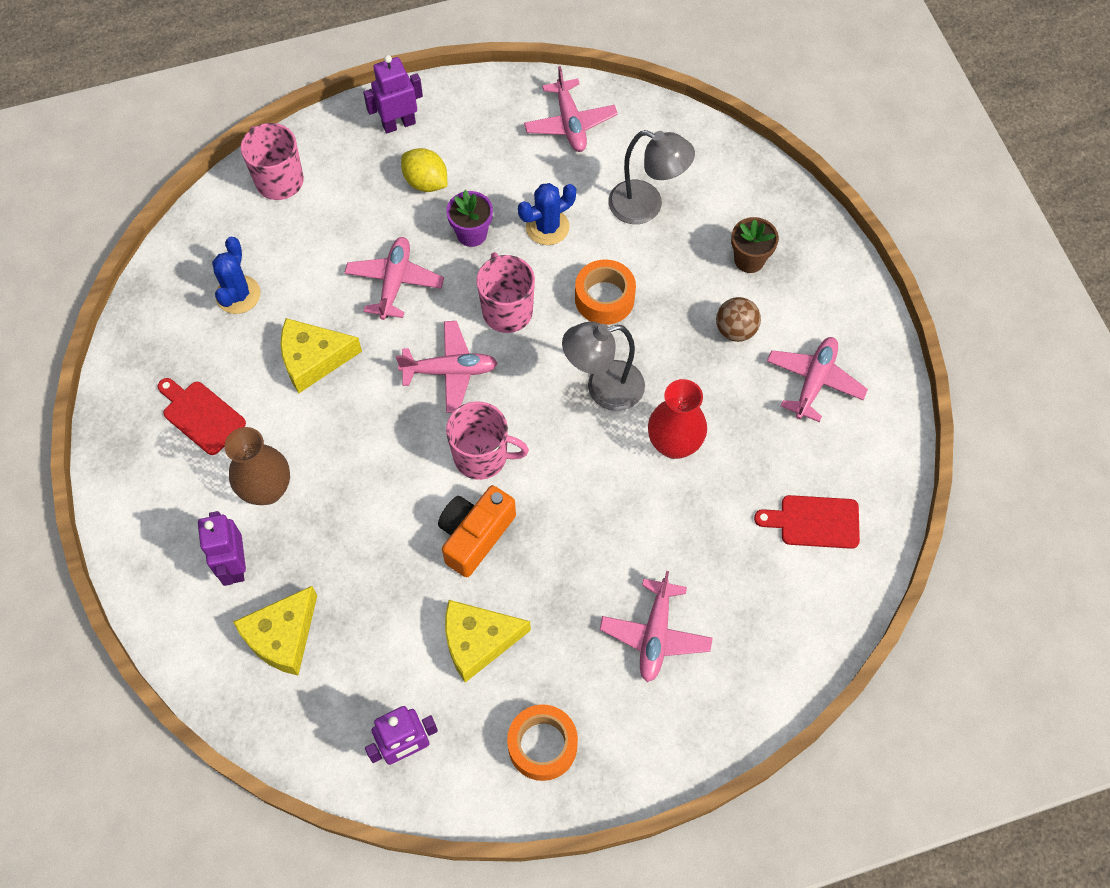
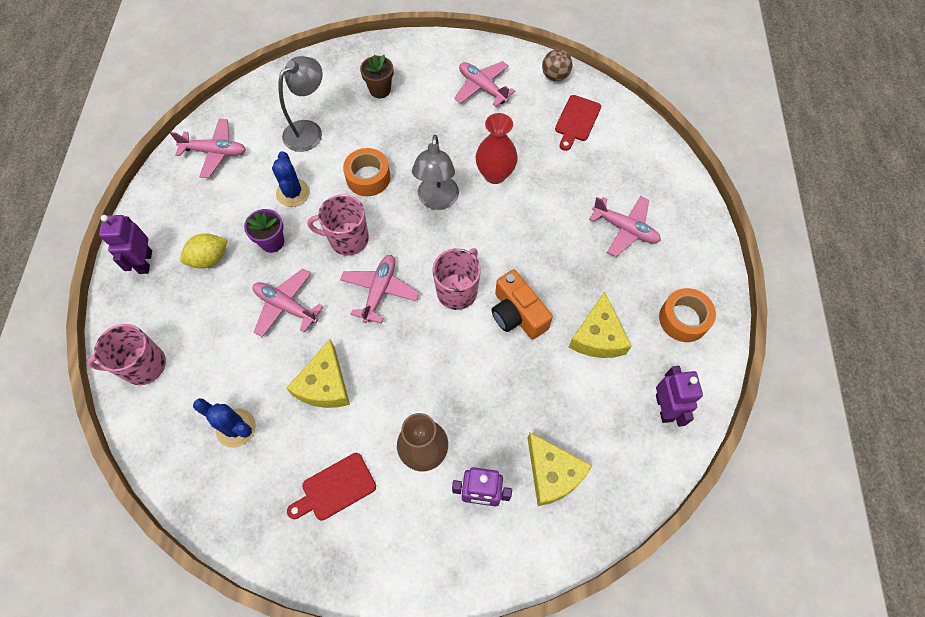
camera: 70 degrees left, 0 degrees up
brown ball [716,297,761,342] -> brown ball moved to [542,49,573,81]

